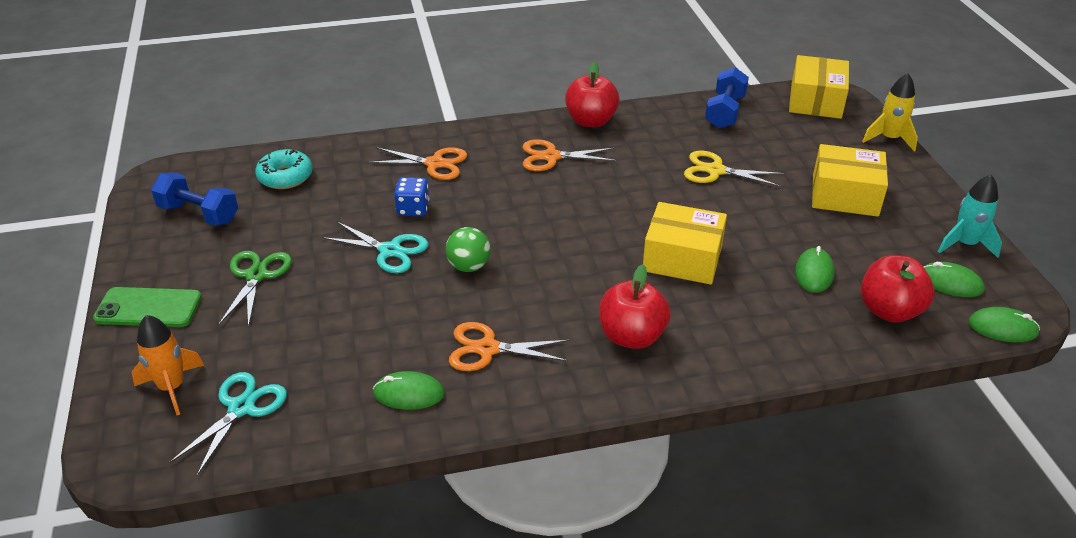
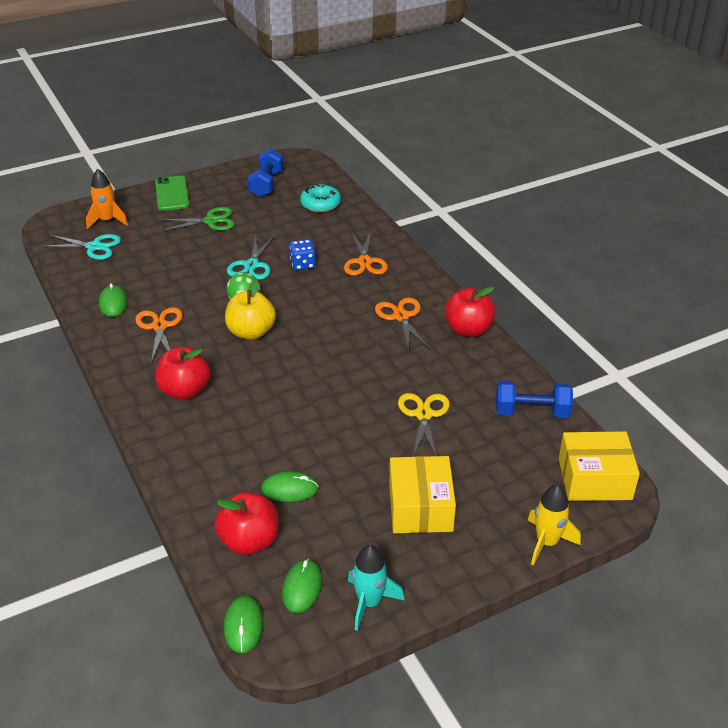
camera: 75 degrees right, 0 degrees up
yellow box [643,202,727,285] -> none
none -> yellow apple [225,279,276,340]

